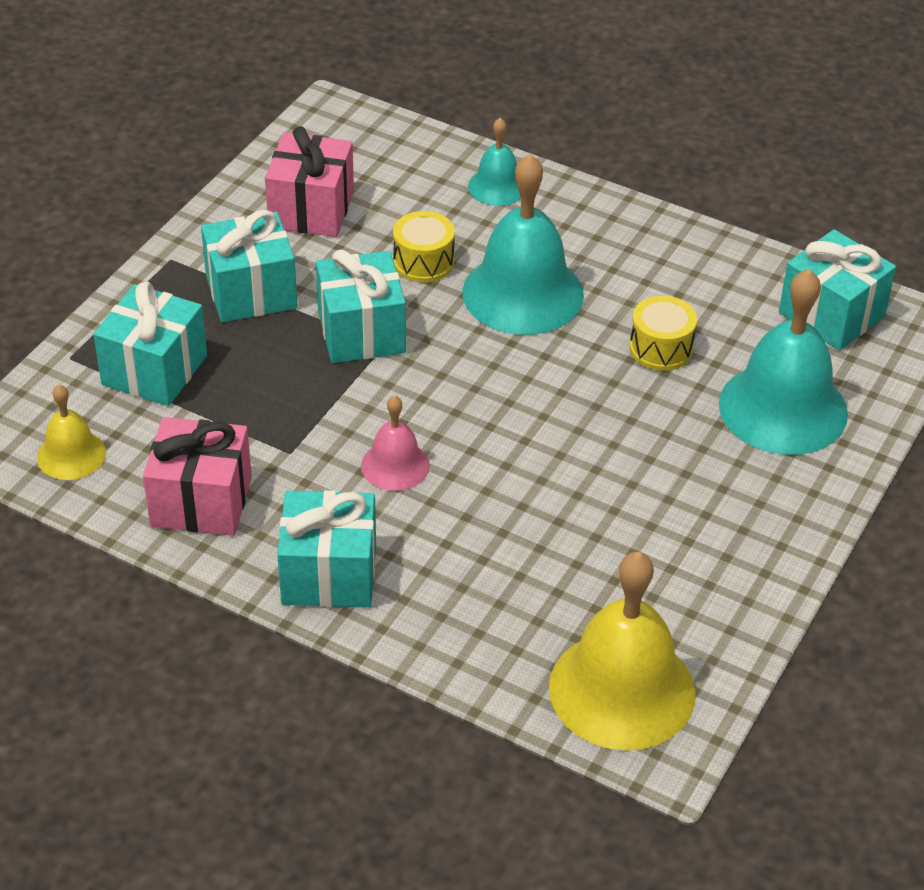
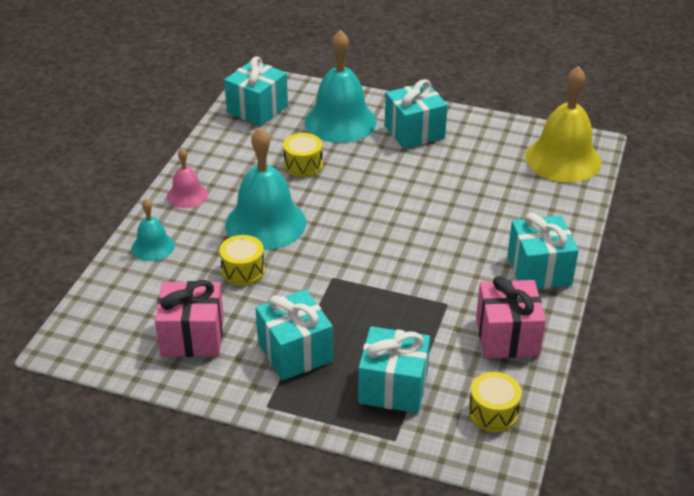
camera: 100 degrees left, 5 degrees down
yellow bell [37,385,106,480] -> yellow drum [468,372,522,432]
turquoise gift [316,250,406,363] -> turquoise gift moved to [385,79,448,149]
pink bell [361,395,430,491] -> pink bell moved to [167,148,208,208]

